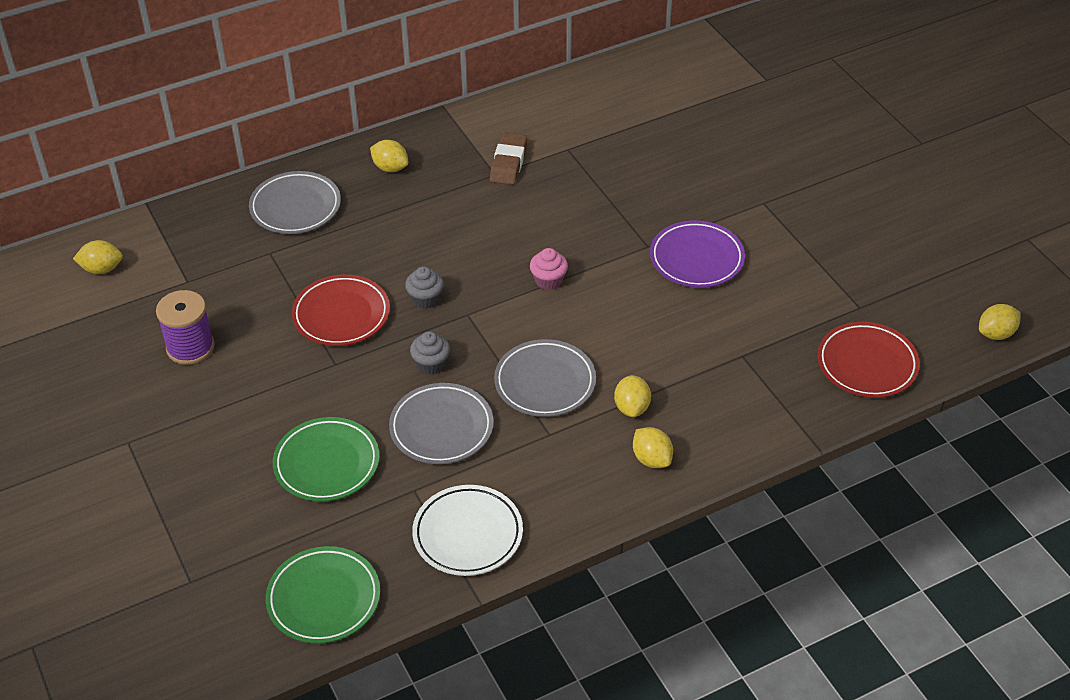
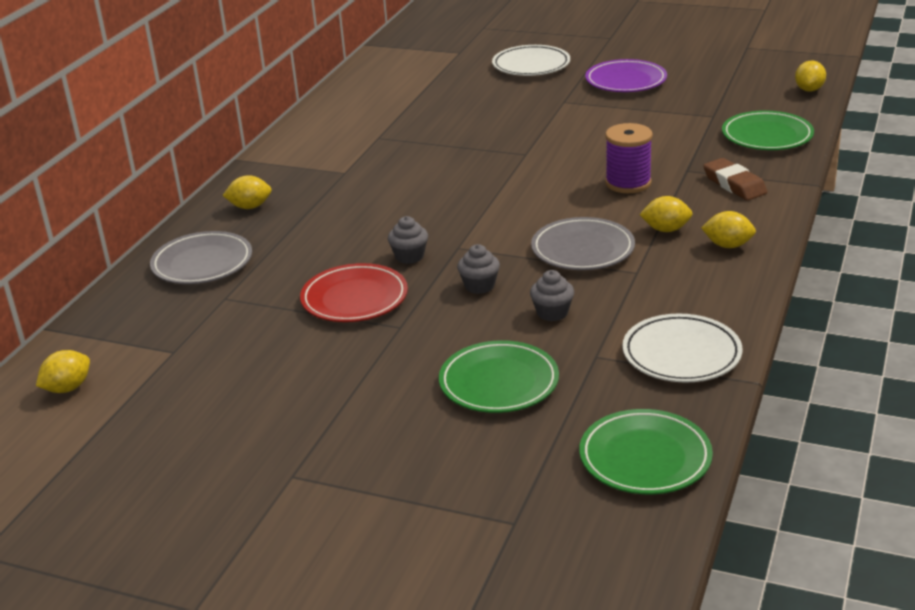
camera: 40 degrees left, 15 degrees down
purple spool [156,290,215,365] -> purple spool moved to [605,123,653,193]
grey plate [389,383,494,464] -> grey cupcake [530,270,574,321]
brown eraser [490,133,527,185] -> brown eraser moved to [703,158,767,200]
pink cupcake [530,248,568,290] -> none
yellow lemon [614,375,651,417] -> yellow lemon turned 45 degrees counterclockwise [639,196,693,232]
purple plate [650,221,745,288] -> purple plate moved to [585,59,667,92]
red plate [818,322,920,398] -> green plate [722,110,814,150]
none -> white plate [492,45,570,76]

